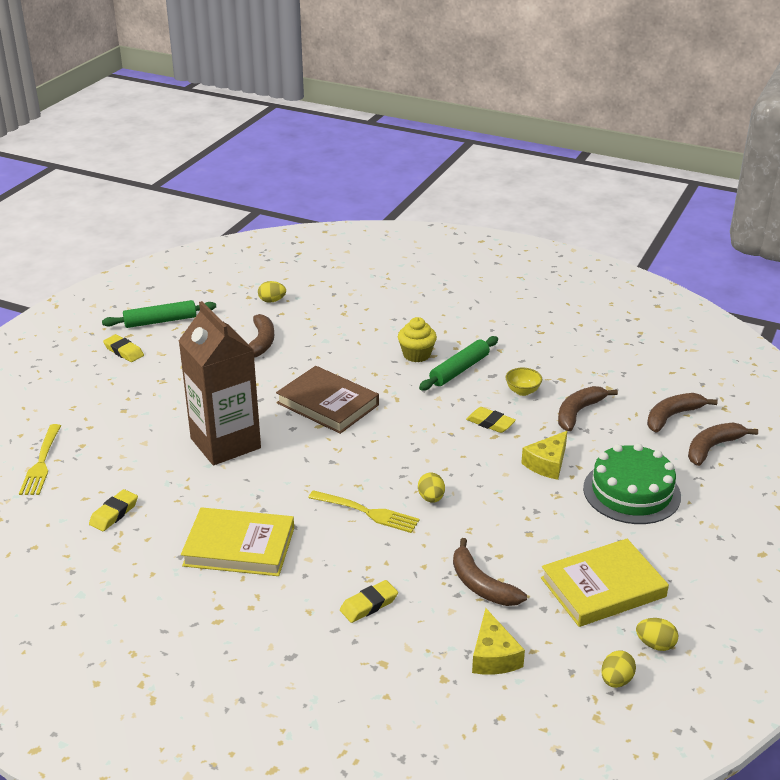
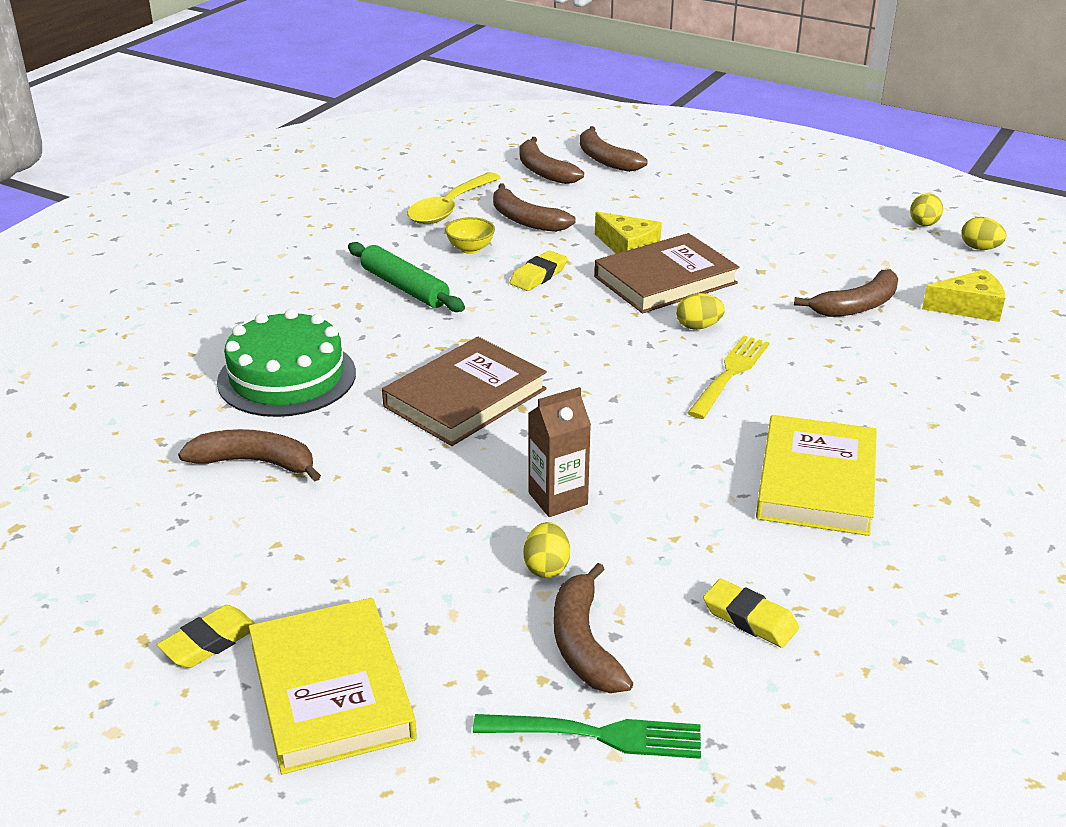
camera: 85 degrees left, 0 degrees up
yellow fork [19,424,61,495] -> green fork [473,714,701,759]
green rolling pin [102,300,216,328] -> none
brown carton [179,301,261,465] -> brown carton [528,387,591,517], size x0.49
yellow egg [258,281,286,303] -> yellow egg moved to [523,522,570,578]
yellow eraser [340,580,398,623] -> none
yellow cupcake [398,317,437,362] -> none
yellow book [541,539,669,627] -> yellow book moved to [249,598,417,775]
green cake [583,443,681,524] -> green cake moved to [217,309,356,417]
none -> yellow spoon [407,172,501,224]
none -> brown banana [554,563,633,693]
none -> brown book [594,233,739,313]

